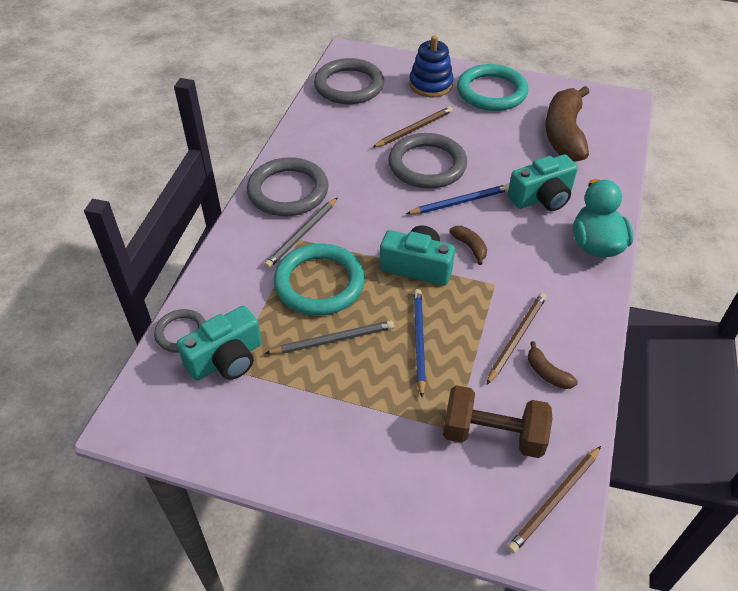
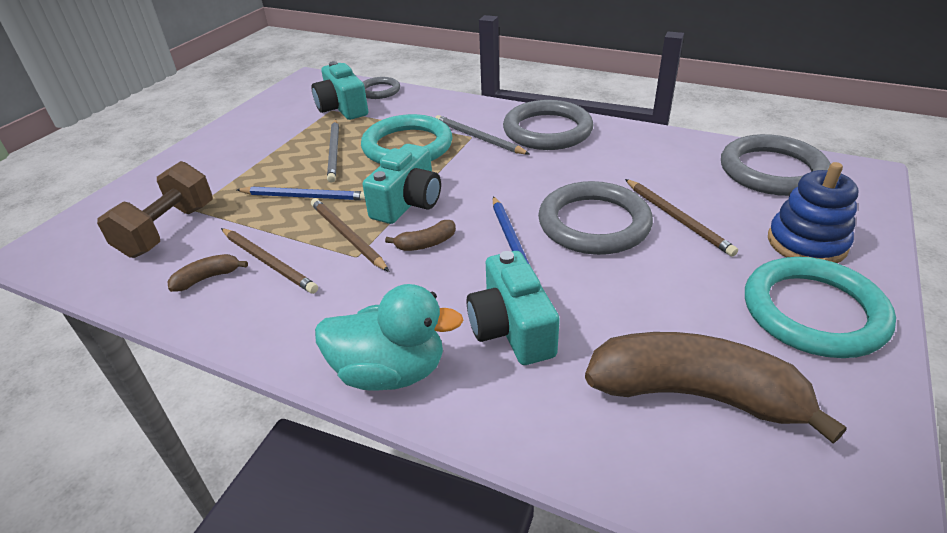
camera: 100 degrees right, 10 degrees down
brown pencil [507,446,601,553] -> brown pencil moved to [311,198,389,272]

